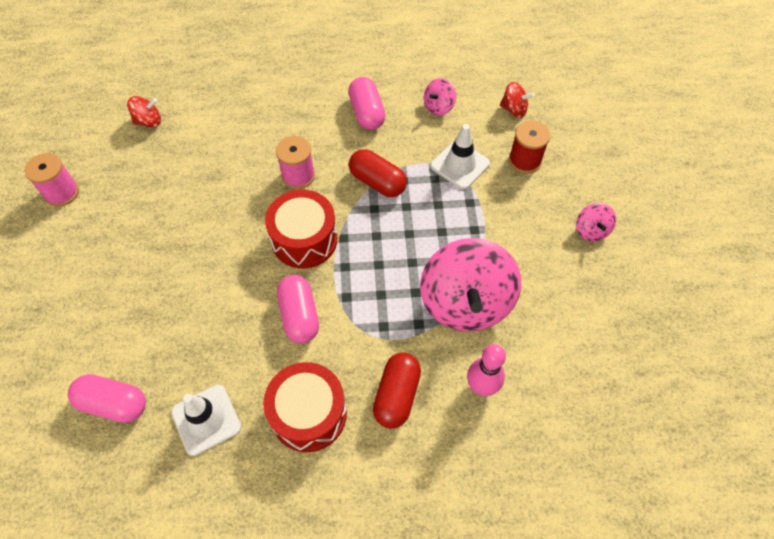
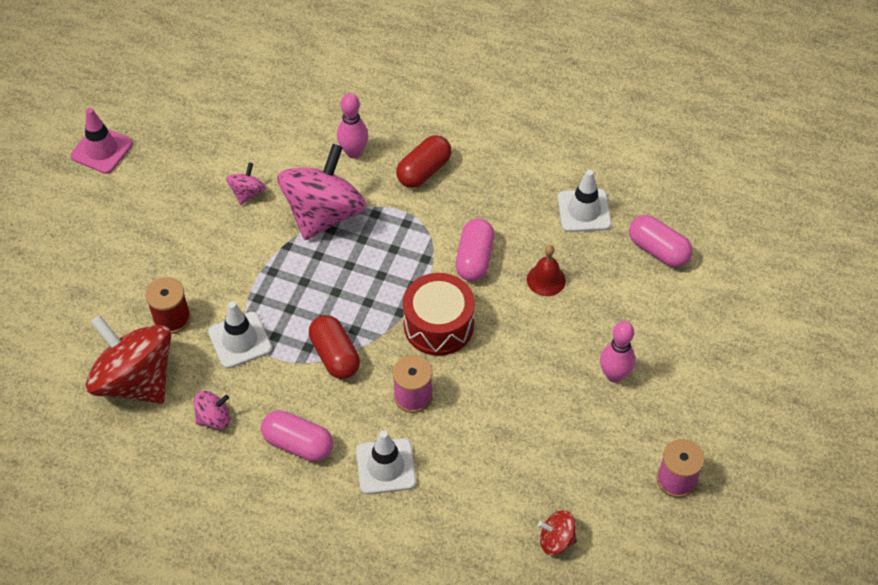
camera: 155 degrees left, 5 degrees down
red drum [263,362,347,452] -> none
pink capsule [348,77,385,130] -> pink capsule turned 75 degrees counterclockwise [261,410,333,462]
red spinning top [500,82,534,118] -> red spinning top [86,315,171,404], size x2.27
pink spinning top [576,203,616,242] -> pink spinning top moved to [226,163,266,205]
none -> pink traffic cone [70,108,133,174]
none -> white traffic cone [356,430,416,494]
none -> red bell [527,245,566,296]
none -> pink bowling pin [600,321,636,383]

